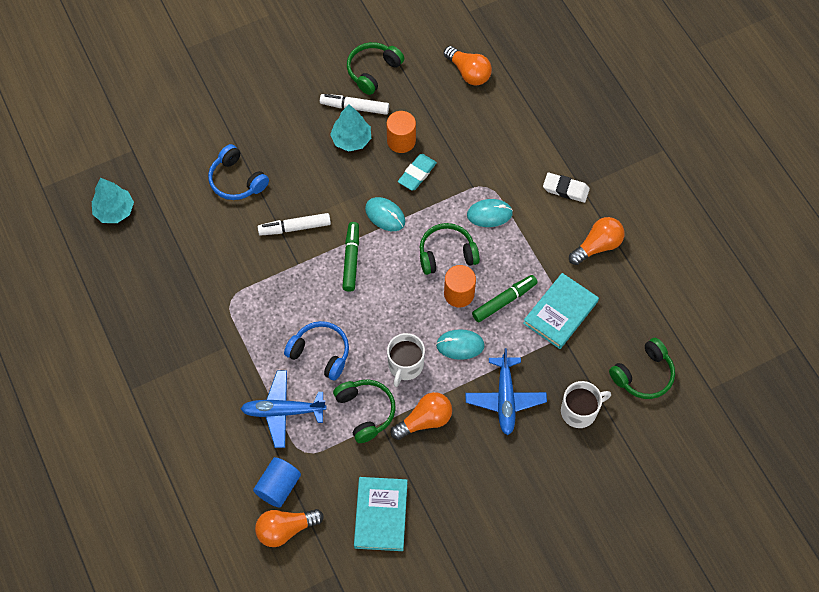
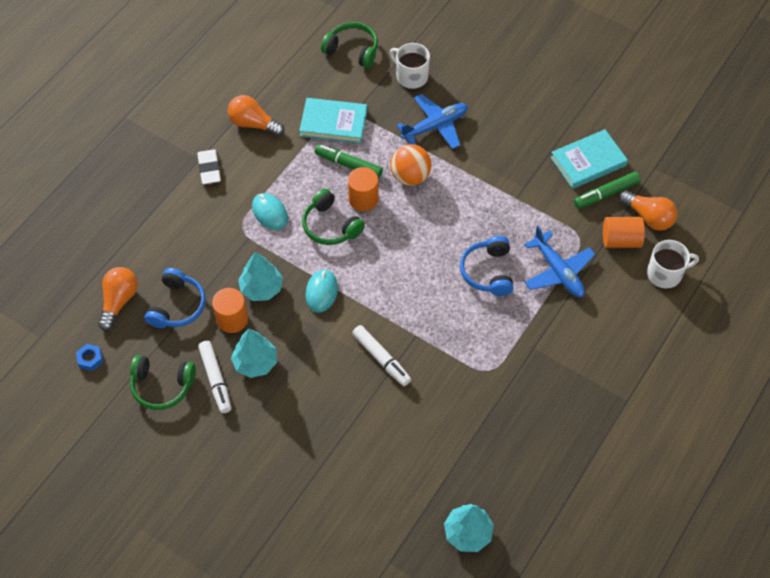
camera: 120 degrees left, 5 degrees down
blue headphones [208,144,269,200] -> blue headphones moved to [144,268,206,328]
blue cylinder [253,457,301,508] -> orange cylinder [603,217,645,248]
green headphones [333,380,396,443] -> none
green marker [342,222,359,292] -> green marker moved to [574,171,641,208]
white mug [387,333,425,387] -> white mug moved to [647,240,699,288]
orange light bulb [390,392,452,440] -> none
turquoise eraser [398,154,437,191] -> turquoise tree [238,252,283,301]
turquoise mouse [436,329,485,360] -> orange ball [390,144,431,186]
none -> blue nut [76,344,103,371]

